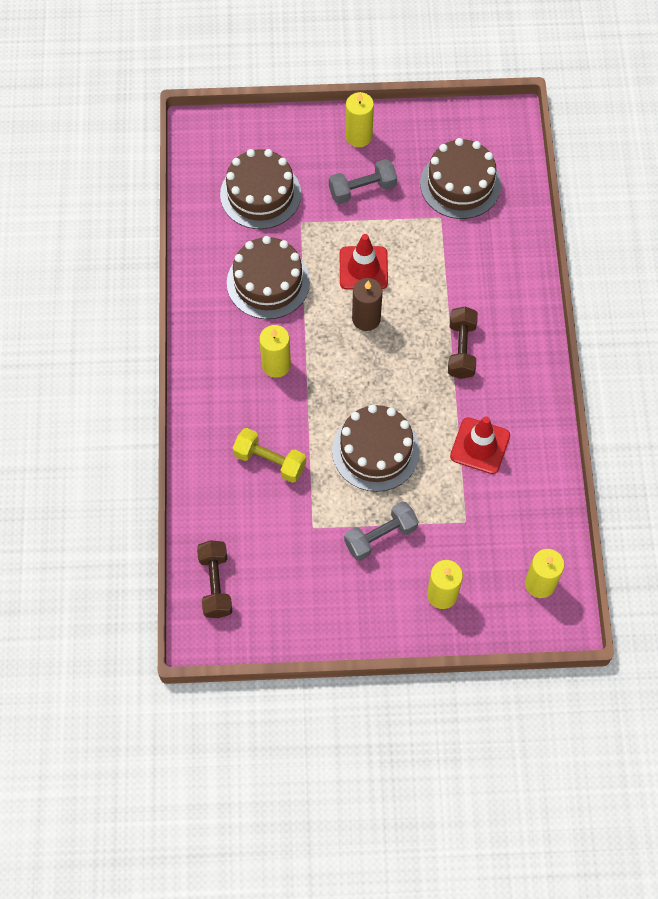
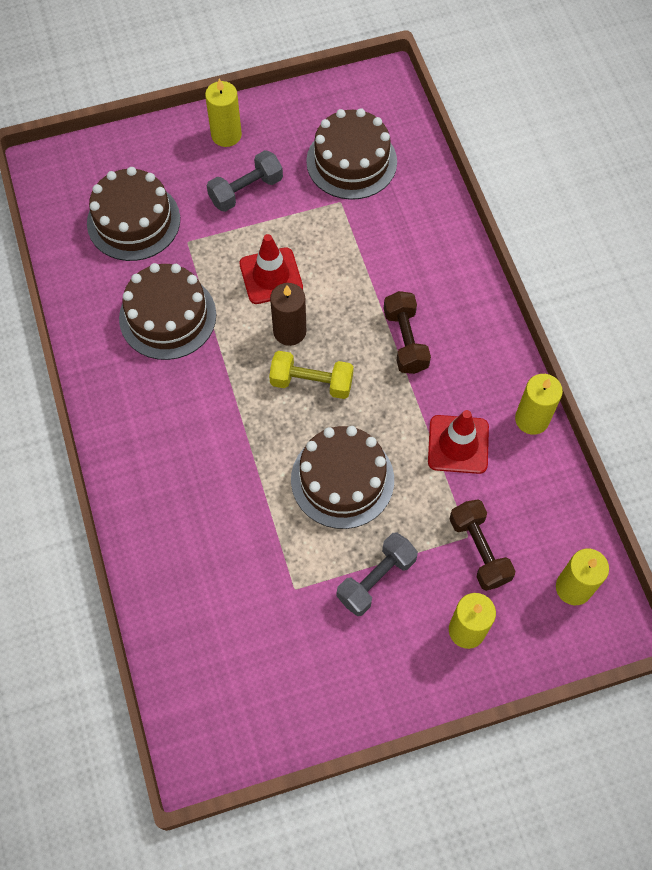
camera: 15 degrees left, 0 degrees up
brown dumbbell [197,540,232,618] -> brown dumbbell moved to [449,499,515,591]
yellow dumbbell [233,428,306,483] -> yellow dumbbell moved to [269,351,354,399]
yellow candle [259,325,291,378] -> yellow candle moved to [515,374,563,435]

